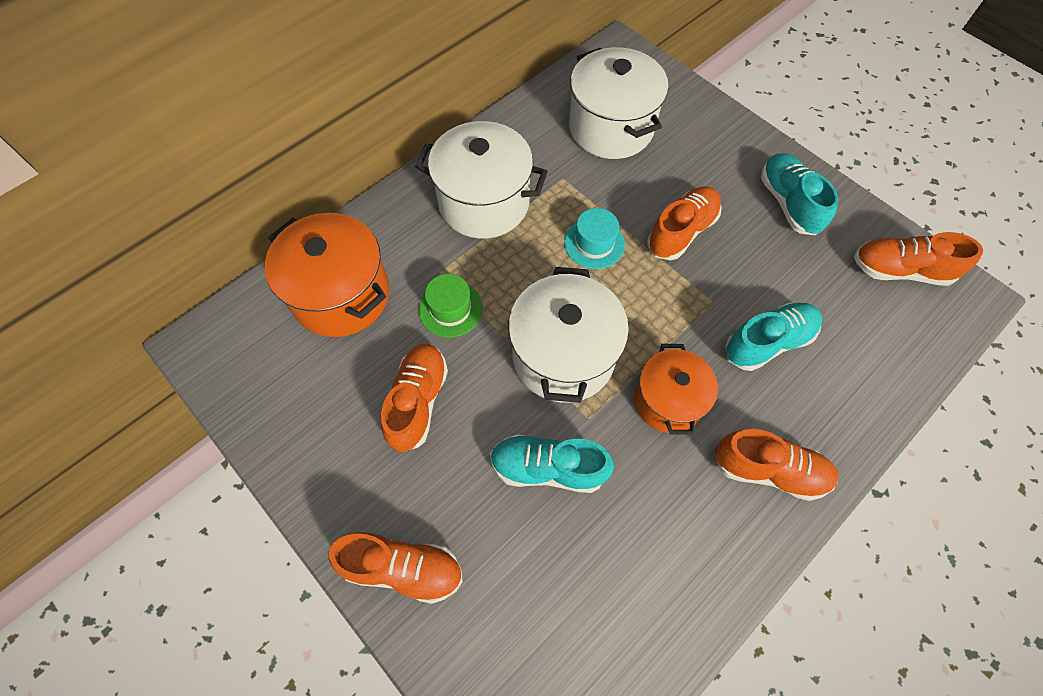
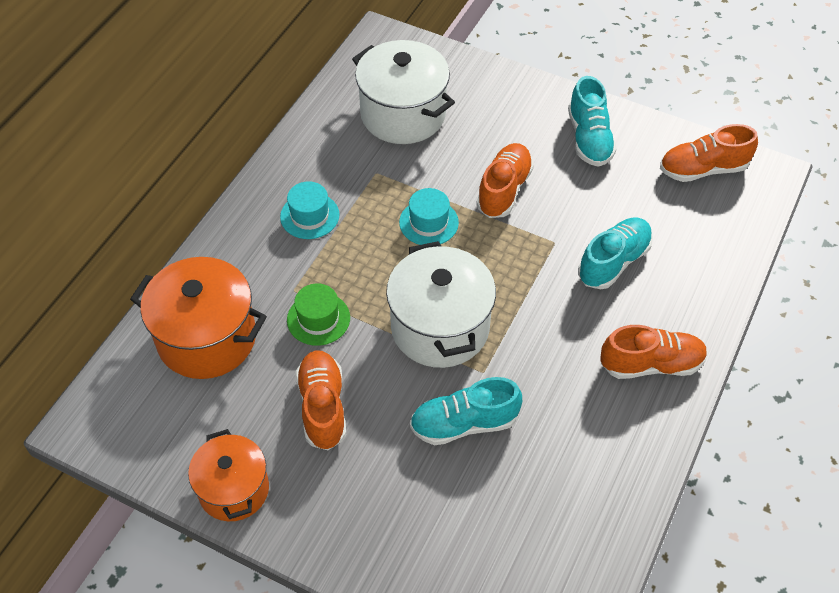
camera: 20 degrees left, 10 degrees down
orange shoe [328,532,463,604] -> none
white pot [415,121,548,239] -> turquoise hat [280,181,339,239]
orange pot [634,344,718,435] -> orange pot moved to [188,429,269,521]
turquoise shoe [761,153,838,235] -> turquoise shoe turned 150 degrees counterclockwise [568,76,617,167]

